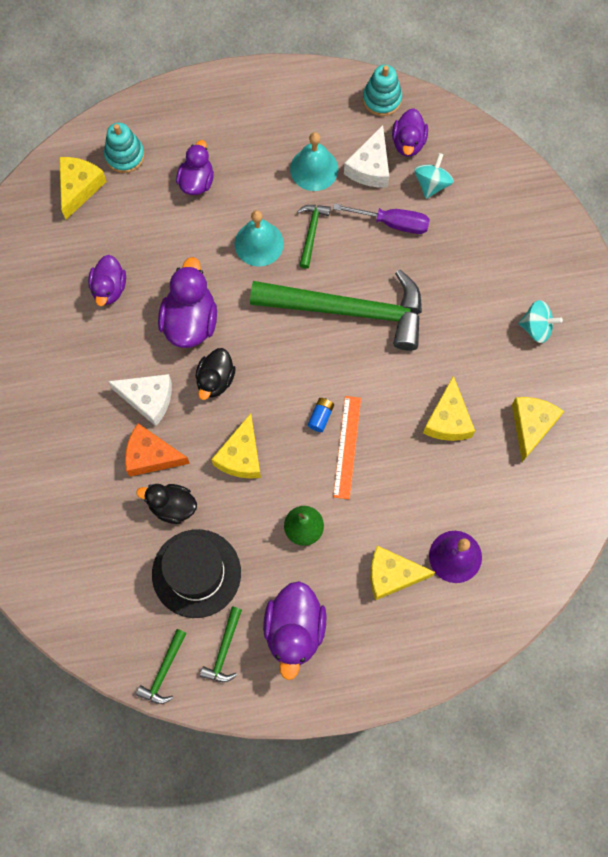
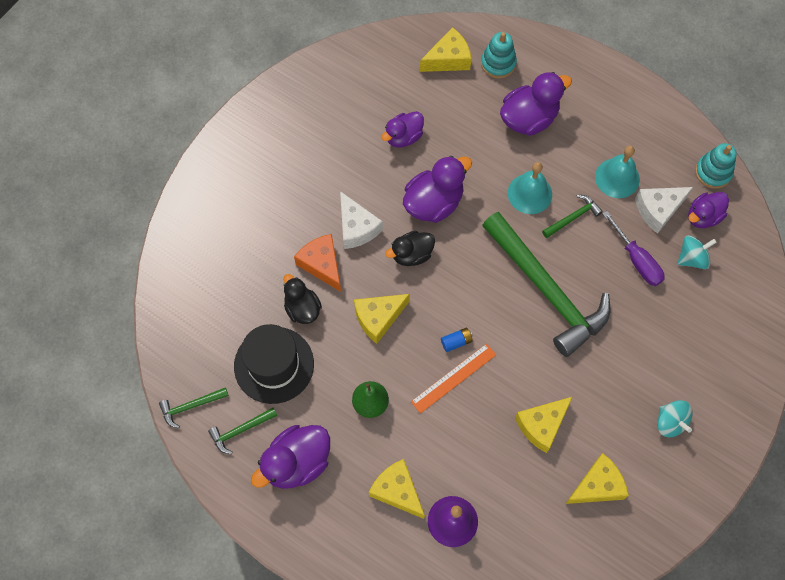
camera: 45 degrees right, 5 degrees down
purple duck [176,140,214,195] -> purple duck [500,72,572,136], size x1.54

